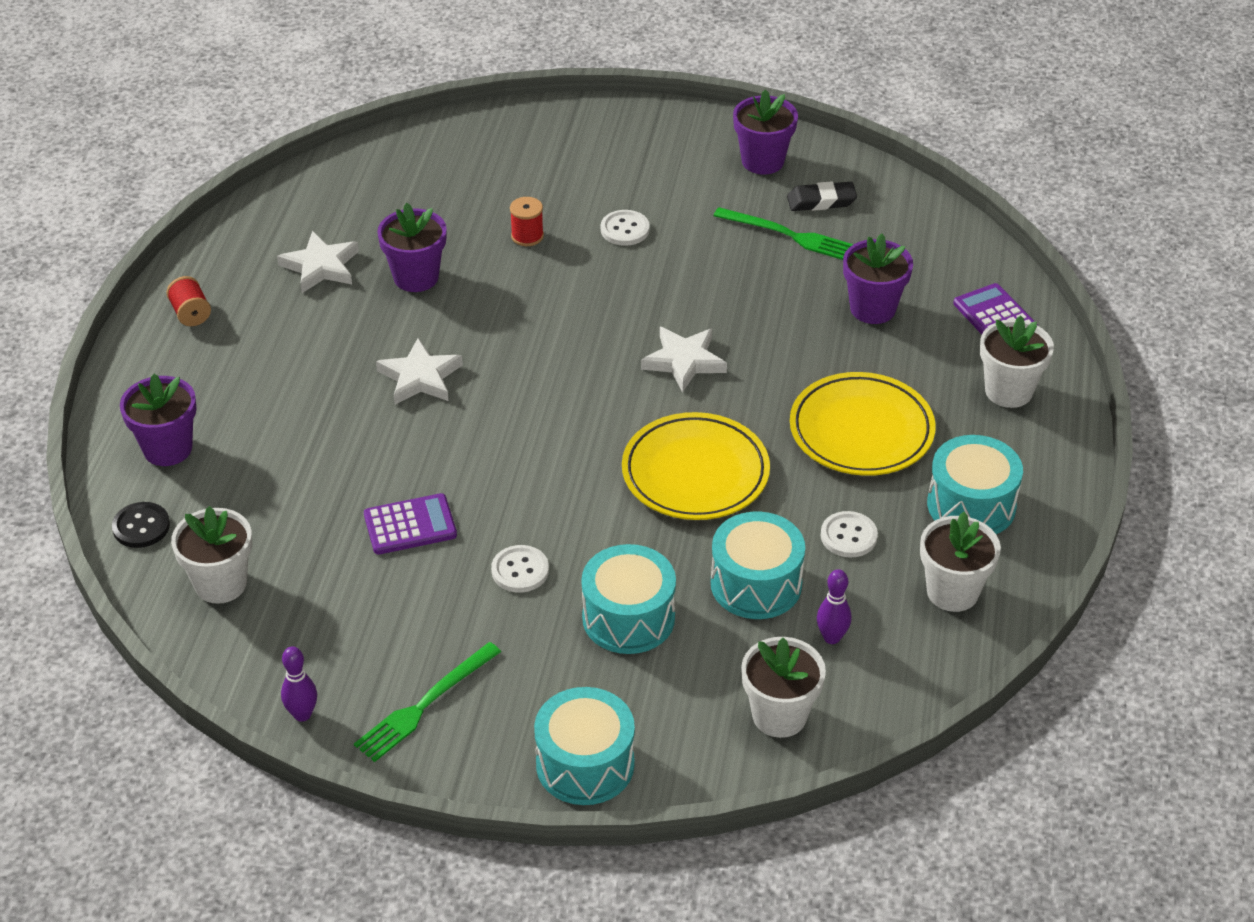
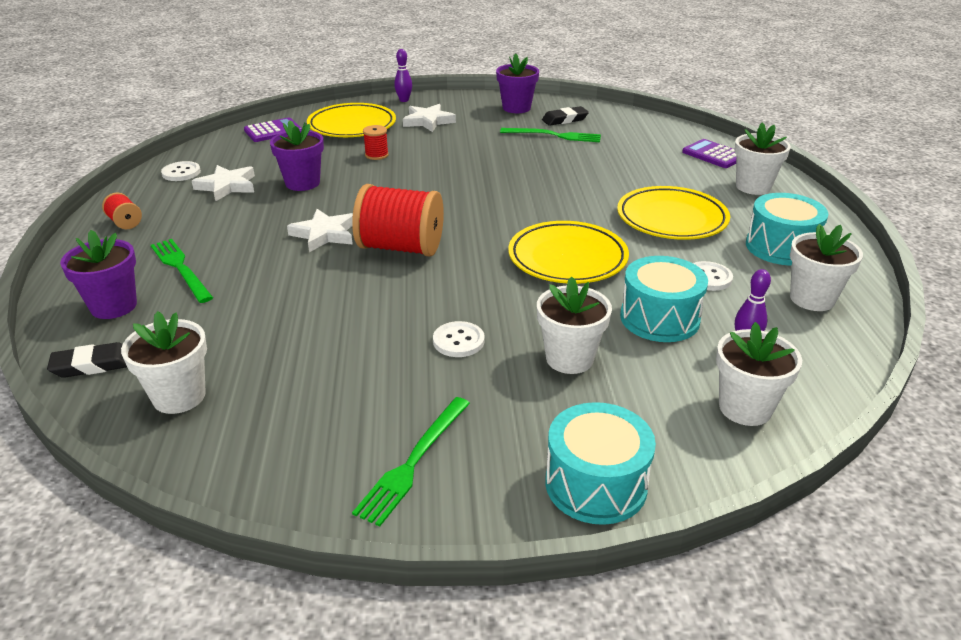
camera: 15 degrees left, 10 degrees down
black button [112,502,170,548] -> black eraser [47,342,127,378]
purple bowling pin [281,646,317,722] -> purple bowling pin moved to [394,49,412,102]
purple calculator [364,493,457,555] -> purple calculator moved to [244,117,302,142]
turquoise drum [582,544,676,654] -> white flower pot [537,276,612,374]
white button [601,210,650,246] -> white button moved to [161,161,201,181]
white star [641,327,727,393] -> white star moved to [403,104,456,132]
purple flower pot [843,234,913,324] -> none
none -> green fork [151,239,213,303]
none -> yellow plate [307,103,396,137]
none -> red spool [352,184,444,256]

